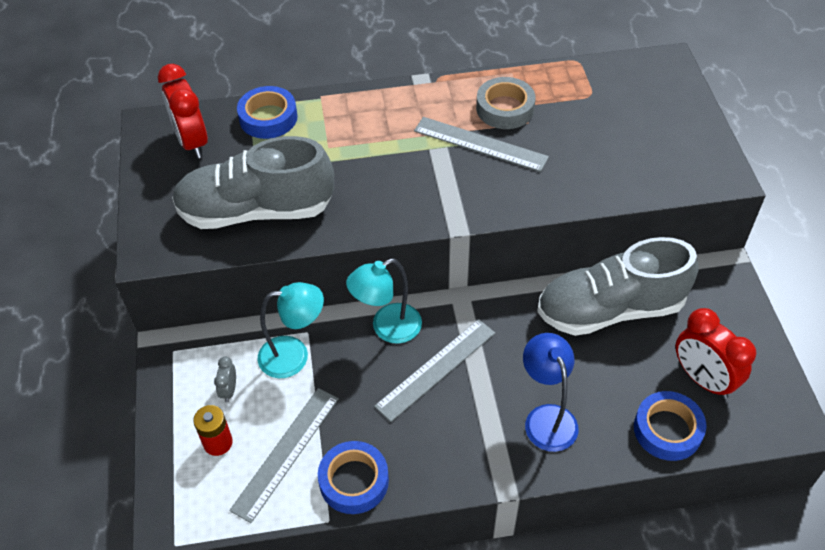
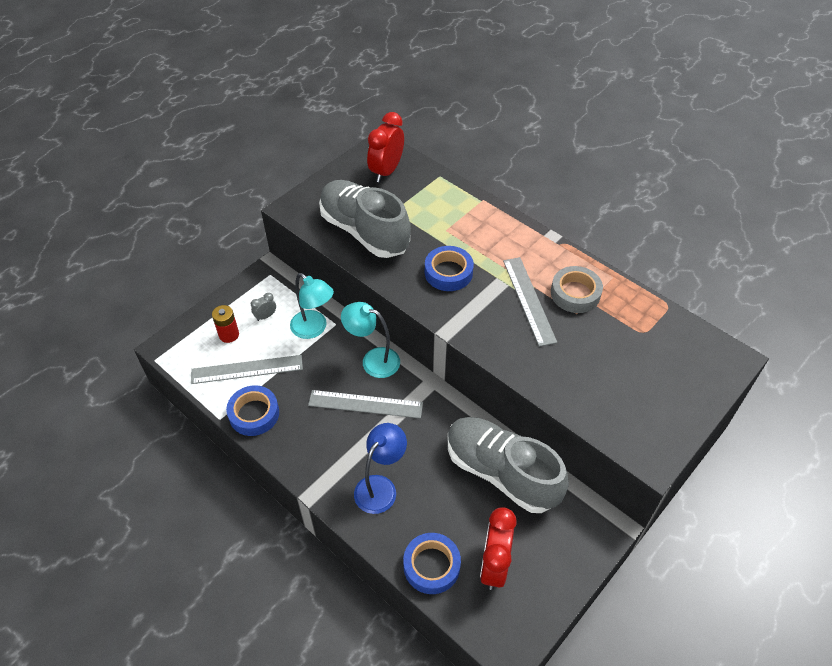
camera: 50 degrees right, 0 degrees up
blue tape [237,86,298,139] -> blue tape moved to [425,246,474,291]

